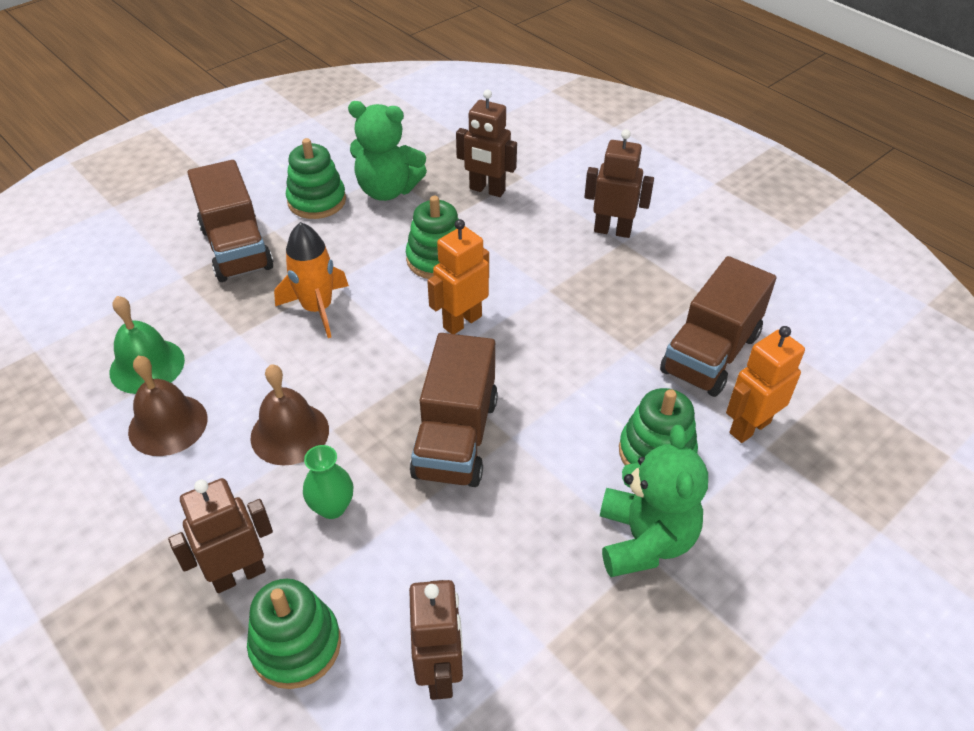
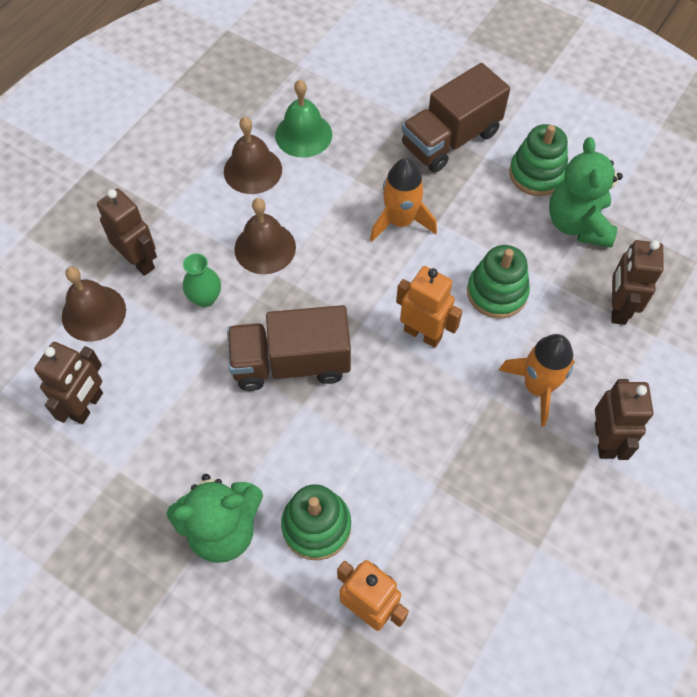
camera: 75 degrees right, 15 degrees up
green stacking toy [247,579,341,689] -> brown bell [62,267,126,342]
brown robot [409,580,463,700] -> brown robot turned 45 degrees counterclockwise [34,342,103,424]
brown truck [660,256,776,397] -> none
none -> orange rocket [498,334,575,427]

